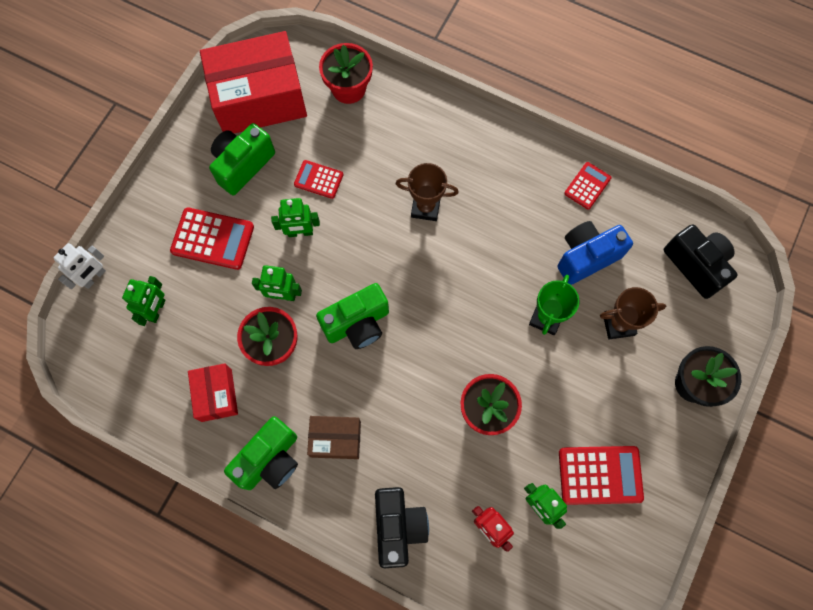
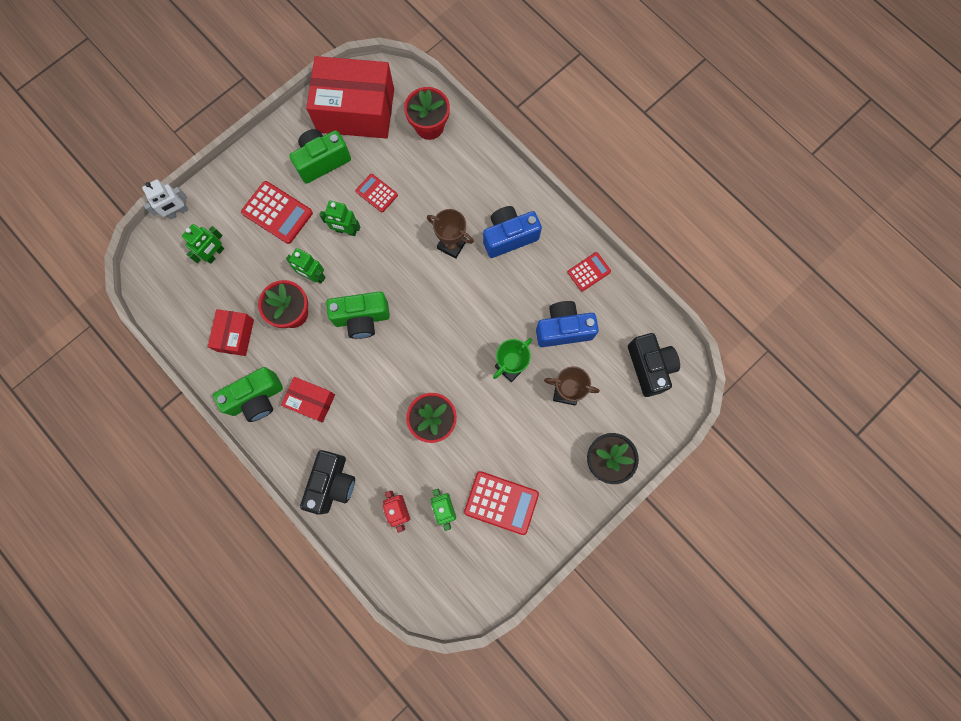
camera: 20 degrees right, 5 degrees up
brown box [307,416,361,459] -> red box [281,377,335,423]
none -> blue camera [483,206,542,258]

